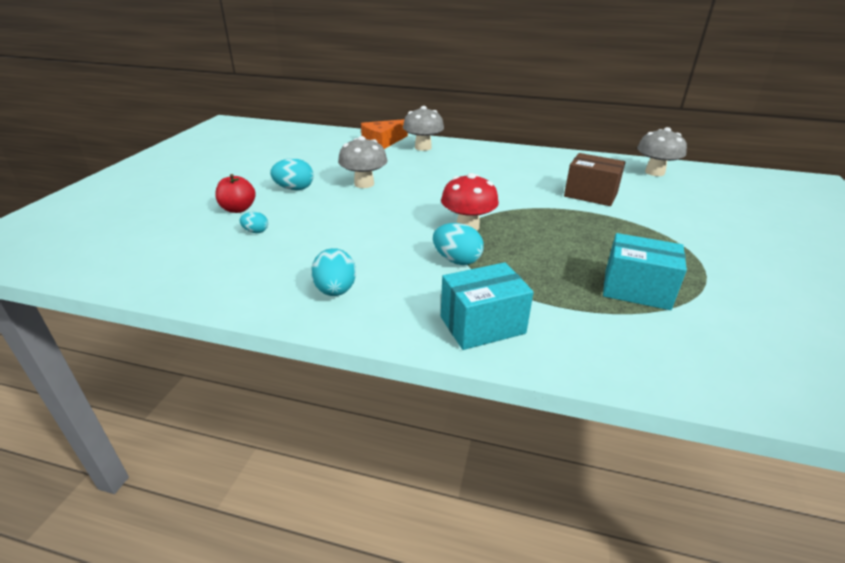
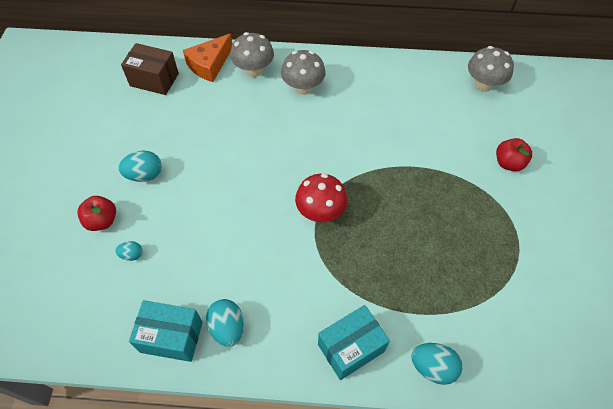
camera: 10 degrees left, 25 degrees up
grey mushroom [338,136,388,188] -> grey mushroom moved to [281,50,326,95]
turquoise egg [433,223,484,265] -> turquoise egg moved to [411,343,462,385]
brown box [564,153,626,206] -> brown box moved to [121,43,179,95]
turquoise box [603,233,687,310] -> turquoise box moved to [129,300,203,362]
none -> red apple [496,138,532,171]

